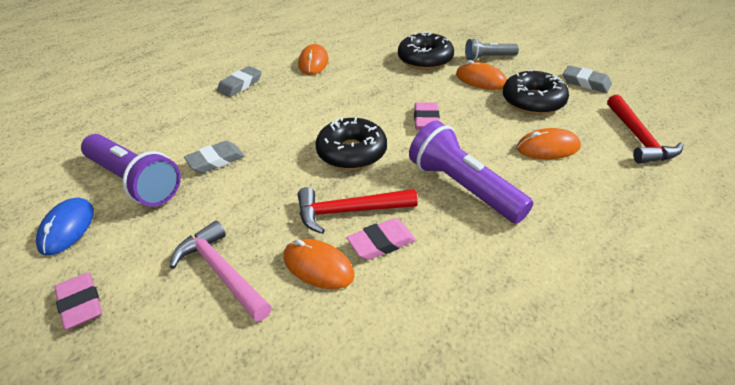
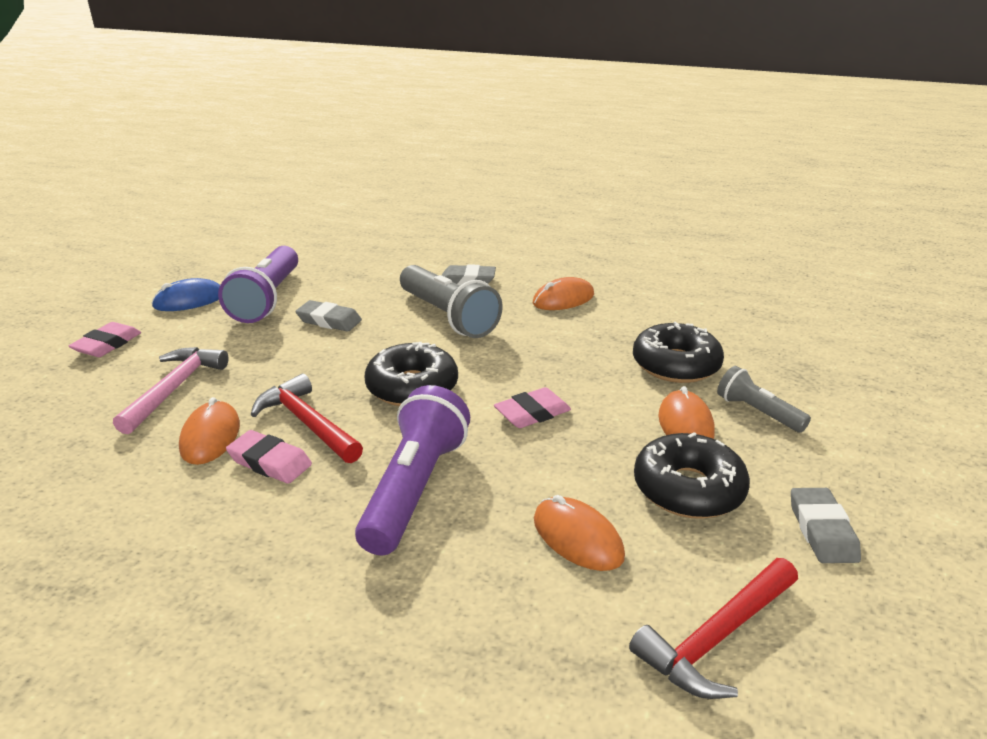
camera: 55 degrees right, 10 degrees down
none -> grey flashlight [400,265,503,338]

